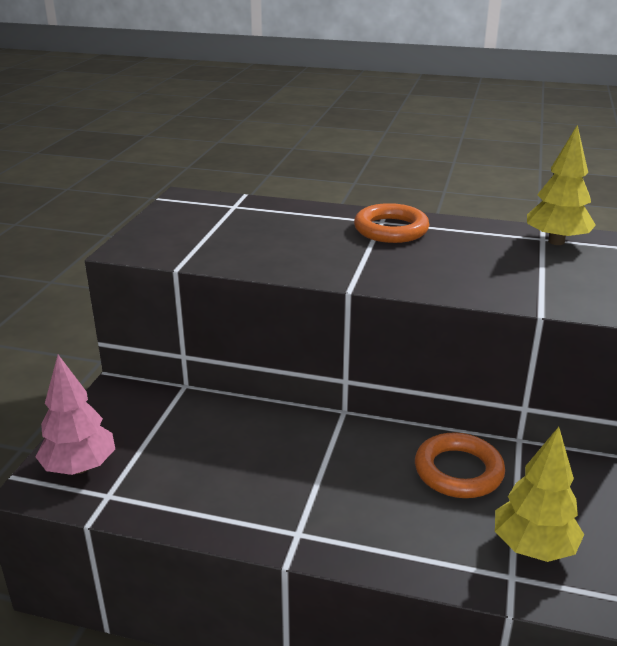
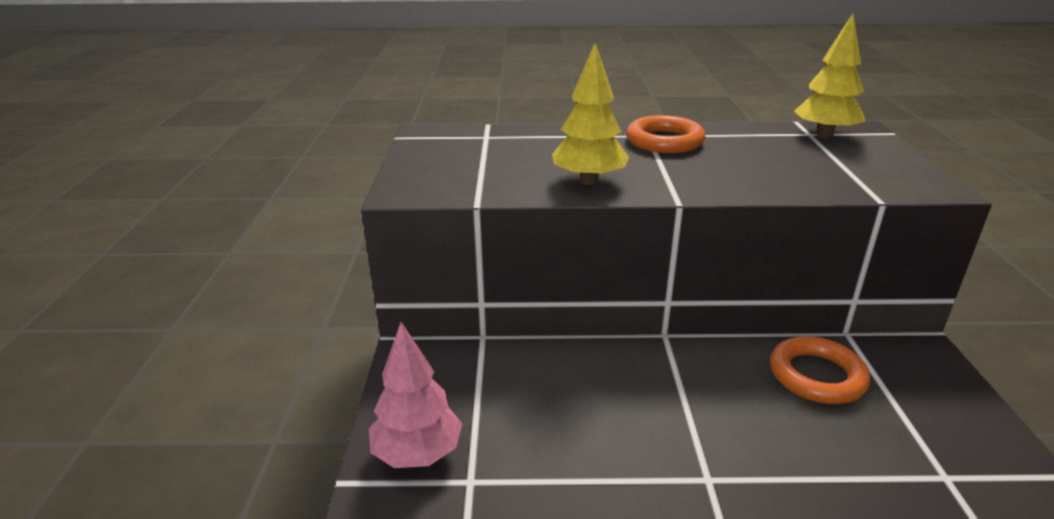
camera: 15 degrees left, 0 degrees up
yellow tree [495,427,584,562] -> yellow tree moved to [552,43,629,185]

